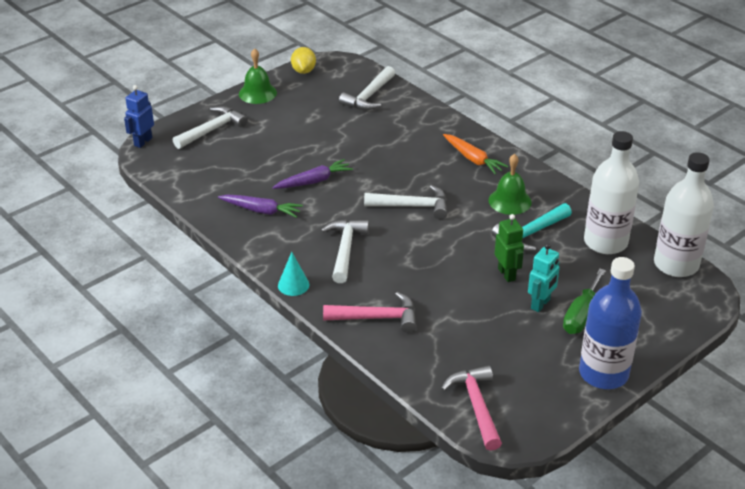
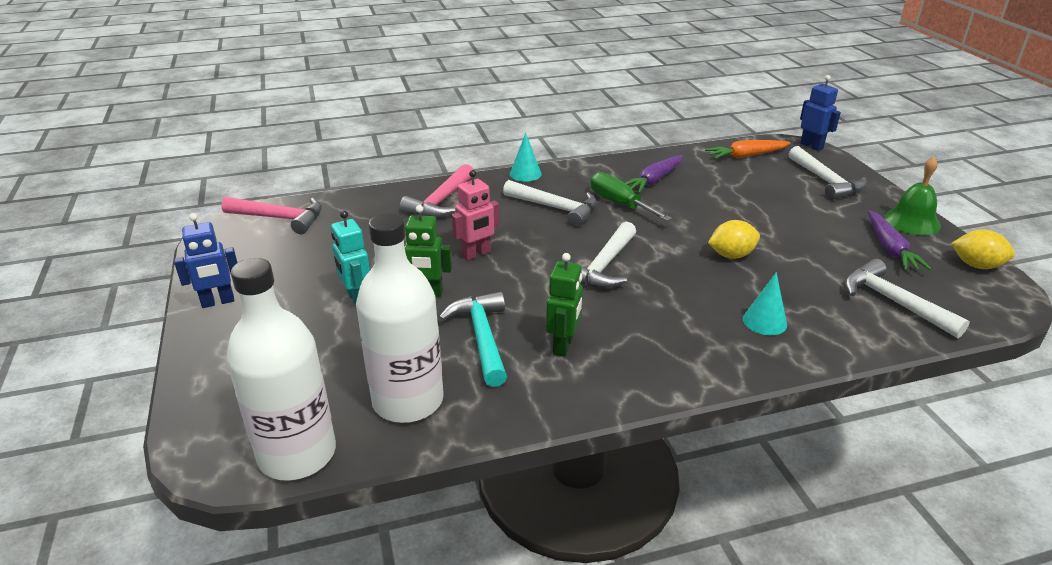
camera: 115 degrees right, 5 degrees down
purple carrot [272,159,353,189] -> purple carrot moved to [868,210,932,271]
orange carrot [443,134,508,175] -> orange carrot moved to [705,140,791,159]
green bell [488,154,532,215] -> green robot [546,253,583,357]
green screwdriver [563,269,606,334] -> green screwdriver moved to [590,172,672,221]
blue bottle [579,257,642,389] -> blue robot [174,213,238,308]
none -> pink robot [452,170,499,260]
none -> yellow lemon [708,220,760,259]
none -> turquoise cone [743,272,787,335]

